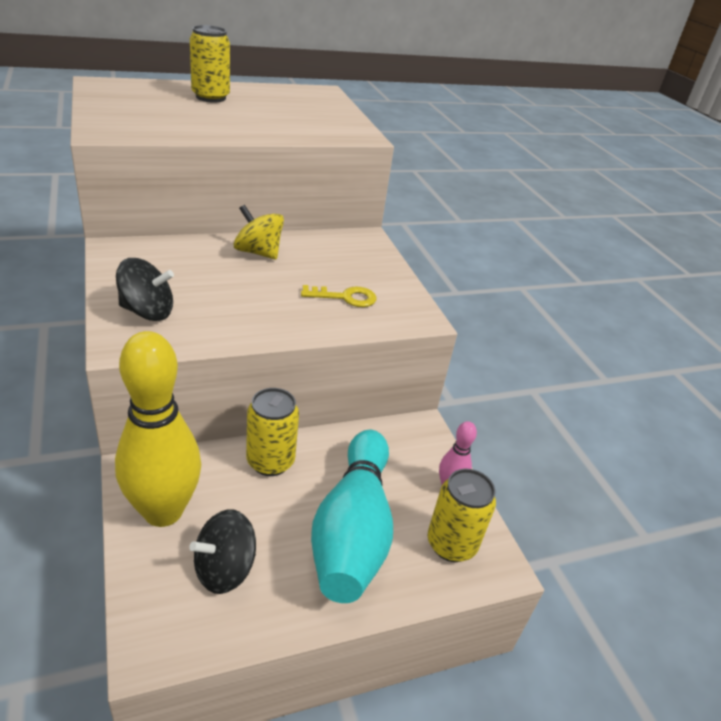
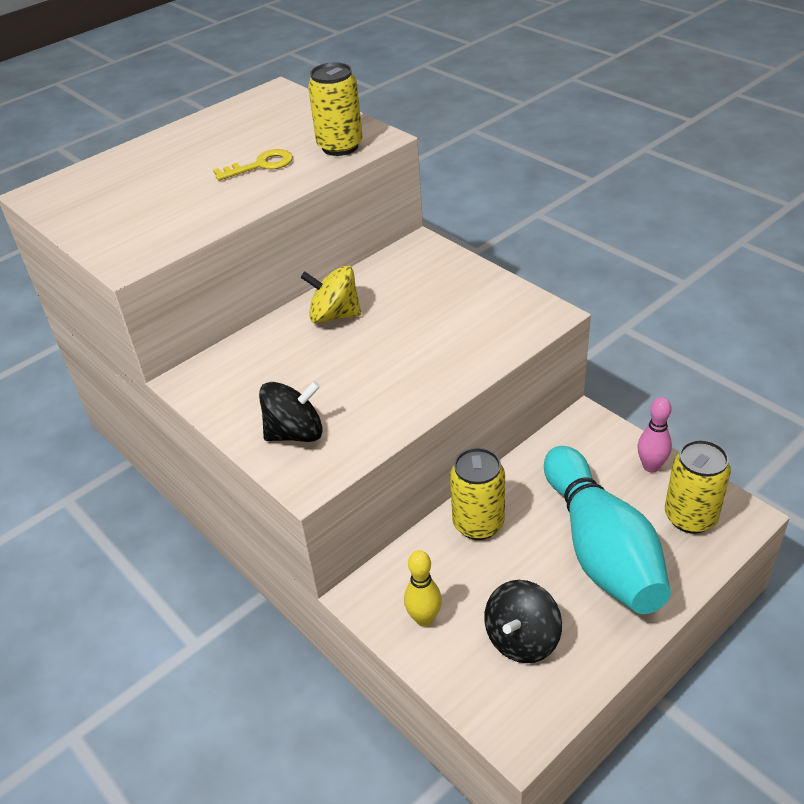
camera: 15 degrees left, 5 degrees up
yellow bowling pin [115,331,201,527] -> yellow bowling pin [404,550,442,627], size x0.45
yellow can [190,25,230,103] -> yellow can moved to [308,62,363,156]
yellow key [301,285,377,307] -> yellow key moved to [213,149,293,181]

